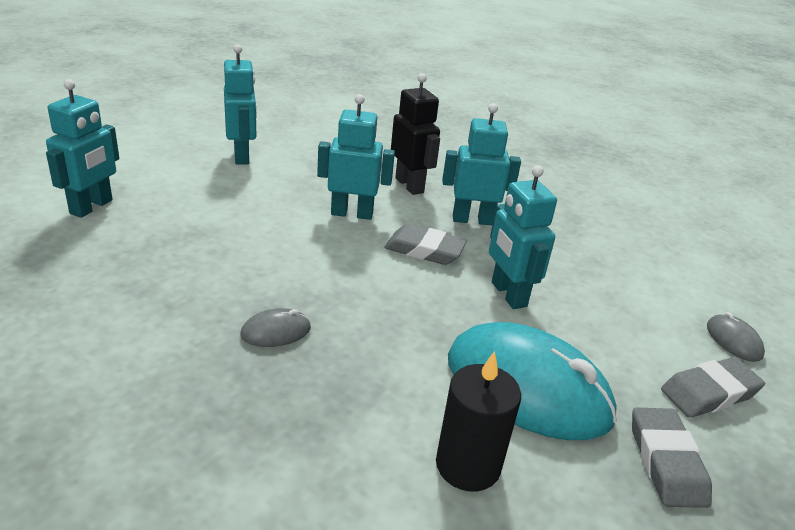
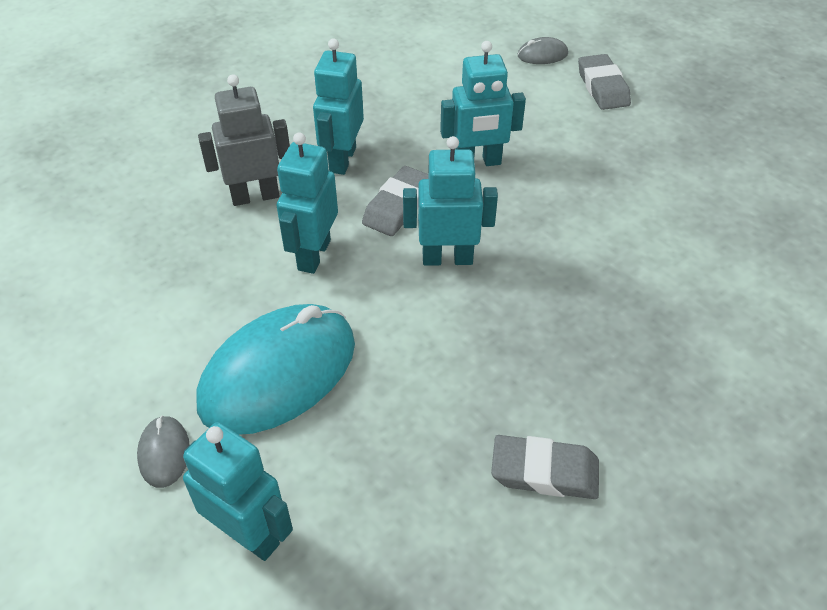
camera: 75 degrees left, 15 degrees up
turquoise robot [224,44,257,165] -> turquoise robot moved to [403,136,498,266]
grey mouse [240,308,311,347] -> grey mouse moved to [137,415,190,488]
black robot [391,73,440,195] -> grey robot [198,74,290,206]
black candle [436,351,521,491] -> none
turquoise mouse [448,322,617,440] -> turquoise mouse moved to [196,304,355,435]
grey eraser [632,408,712,508] -> grey eraser moved to [491,435,599,499]

